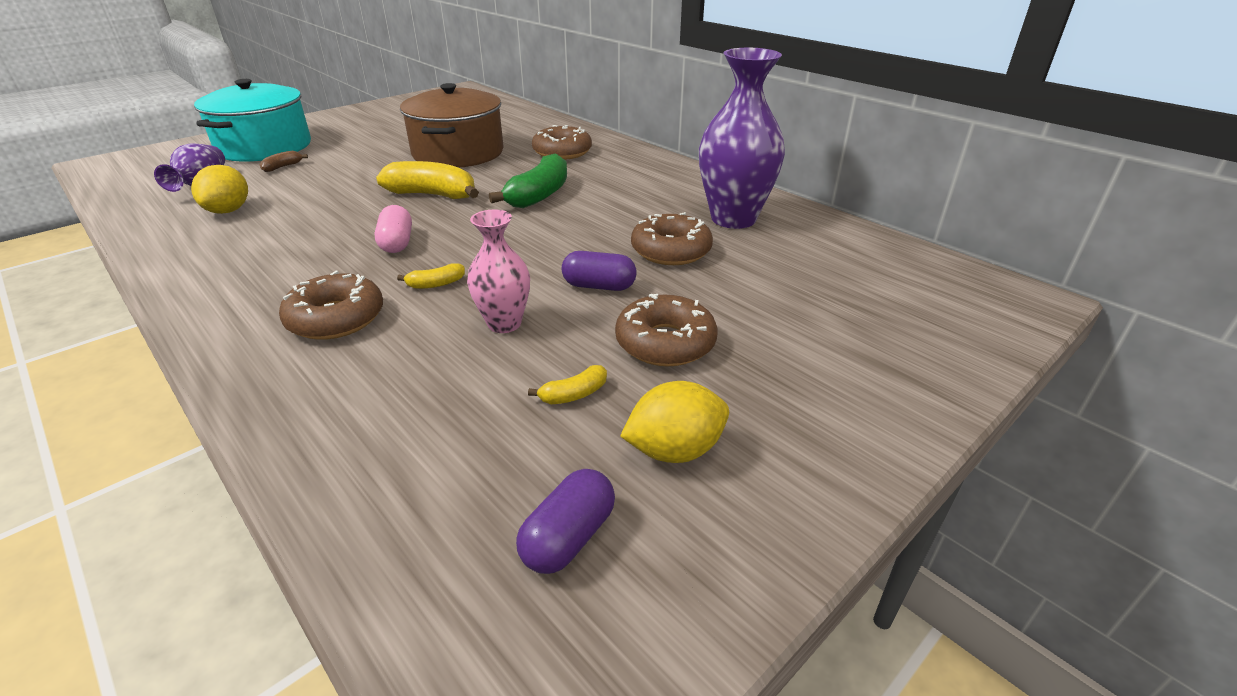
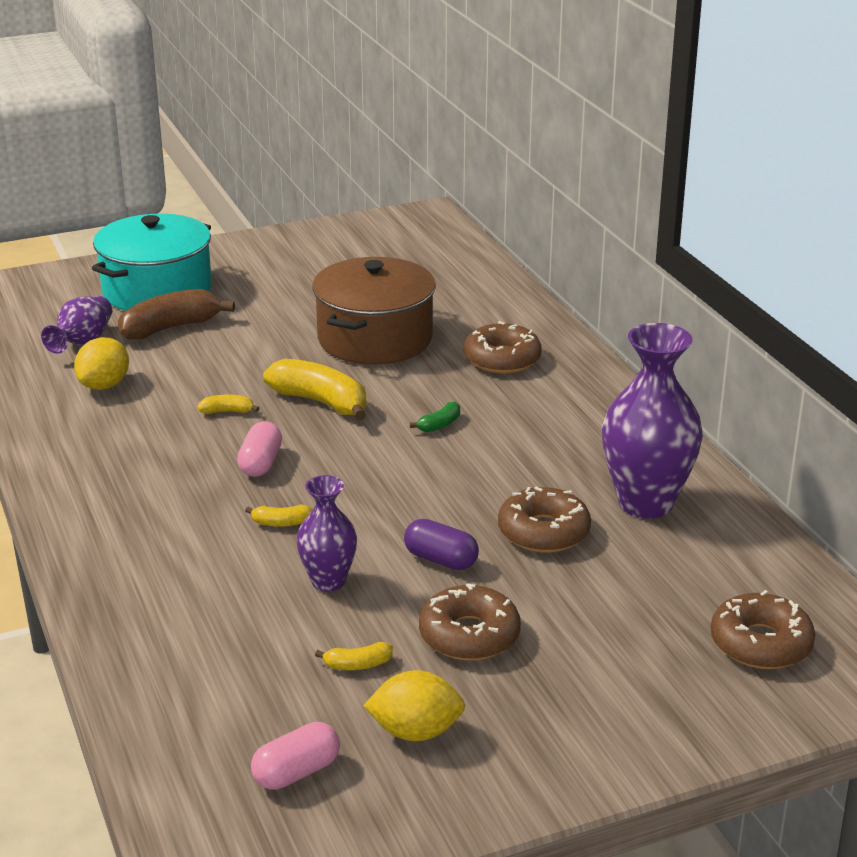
camera: 20 degrees right, 5 degrees down
brown banana [260,151,308,172] -> brown banana [118,289,235,340], size x2.15
brown donut [279,271,383,340] -> brown donut moved to [711,590,815,669]
pink vase [467,209,530,333] -> purple vase [296,475,357,592]
green banana [489,153,567,208] -> green banana [410,402,460,432], size x0.47
purple capsule [516,469,615,574] -> pink capsule [251,722,340,790]
none -> yellow banana [197,394,259,414]

